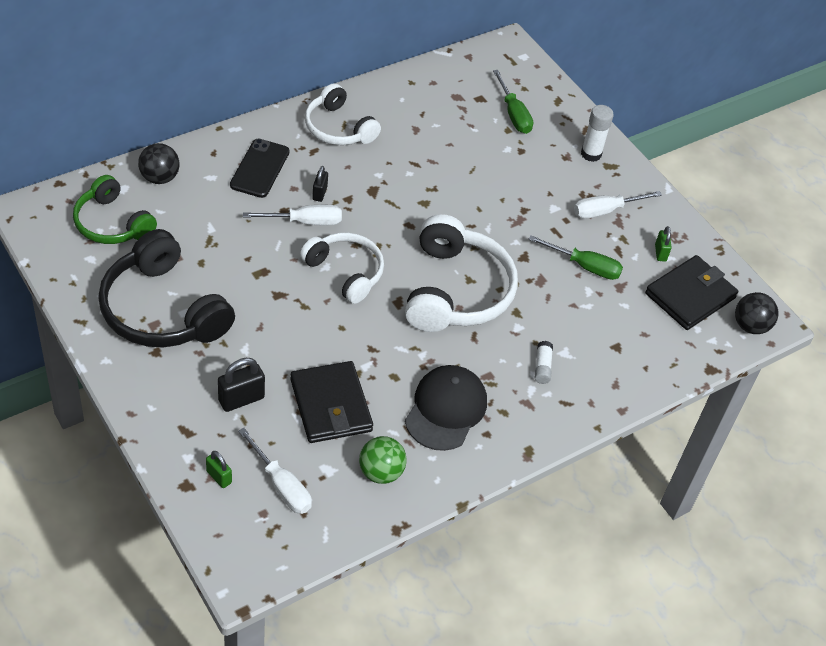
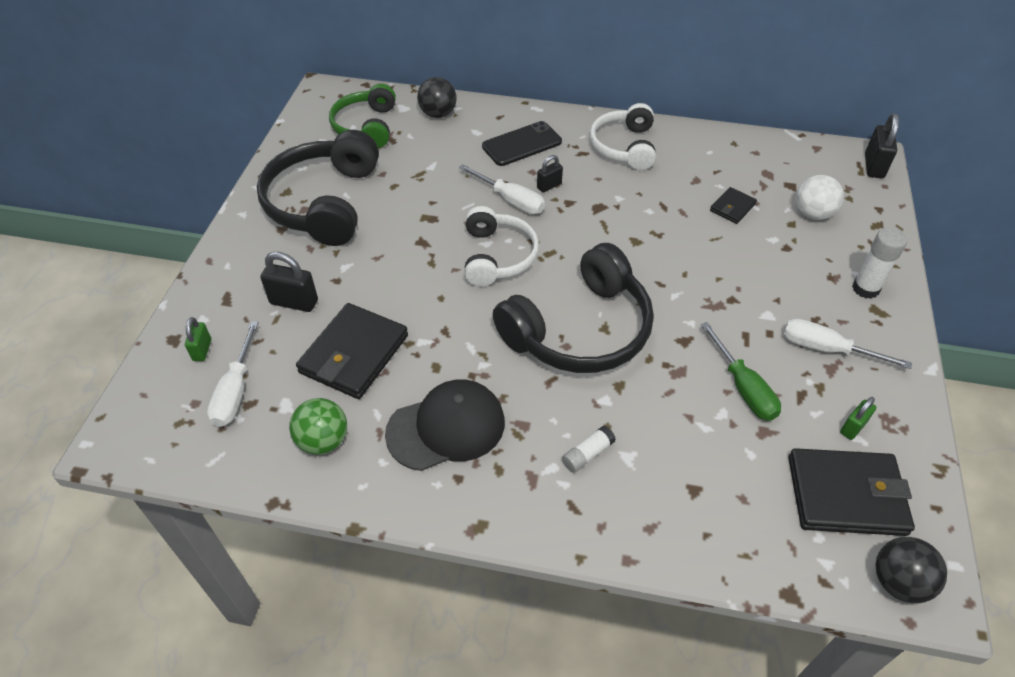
camera: 50 degrees right, 0 degrees up
white headphones [405,214,518,332] -> black headphones [493,243,654,373]
green screwdriver [493,70,533,134] -> white ball [796,175,844,220]
none -> black wallet [710,187,757,224]
none -> black padlock [865,114,899,178]

